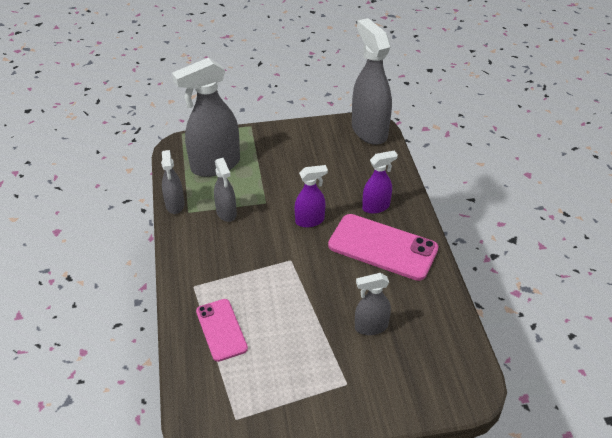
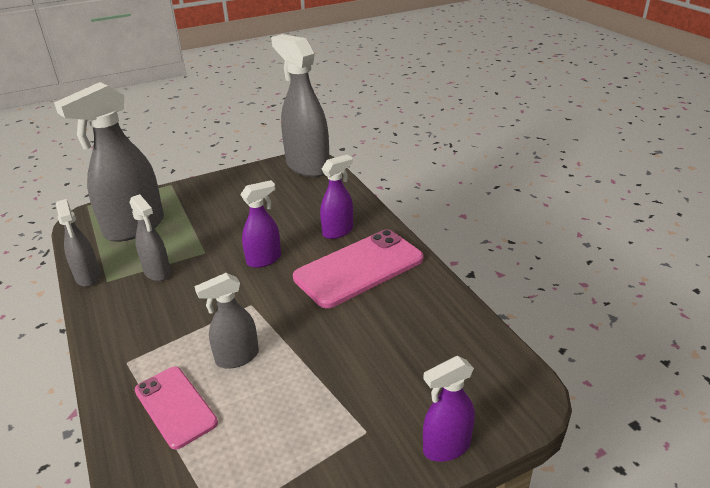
camera: 15 degrees left, 10 degrees down
pink phone [328,214,439,281] -> pink phone turned 45 degrees counterclockwise [293,229,423,308]
grey spray bottle [355,273,391,335] -> grey spray bottle moved to [194,273,259,369]
none -> purple spray bottle [423,356,475,462]

